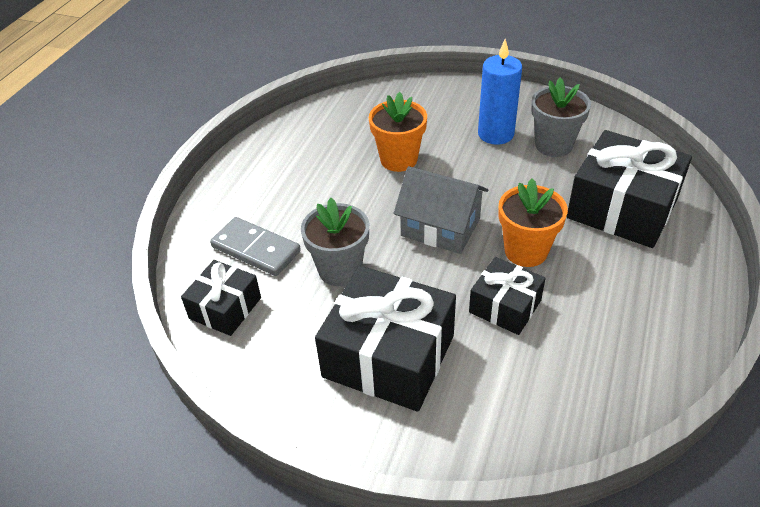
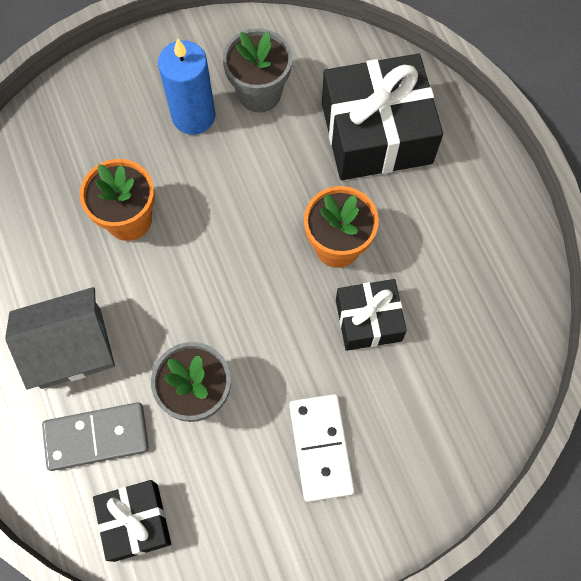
camera: 45 degrees left, 25 degrees up
black gift [315,266,456,412] -> white domino [289,394,355,502]
grey house [394,166,488,254] -> grey house moved to [5,287,115,389]

